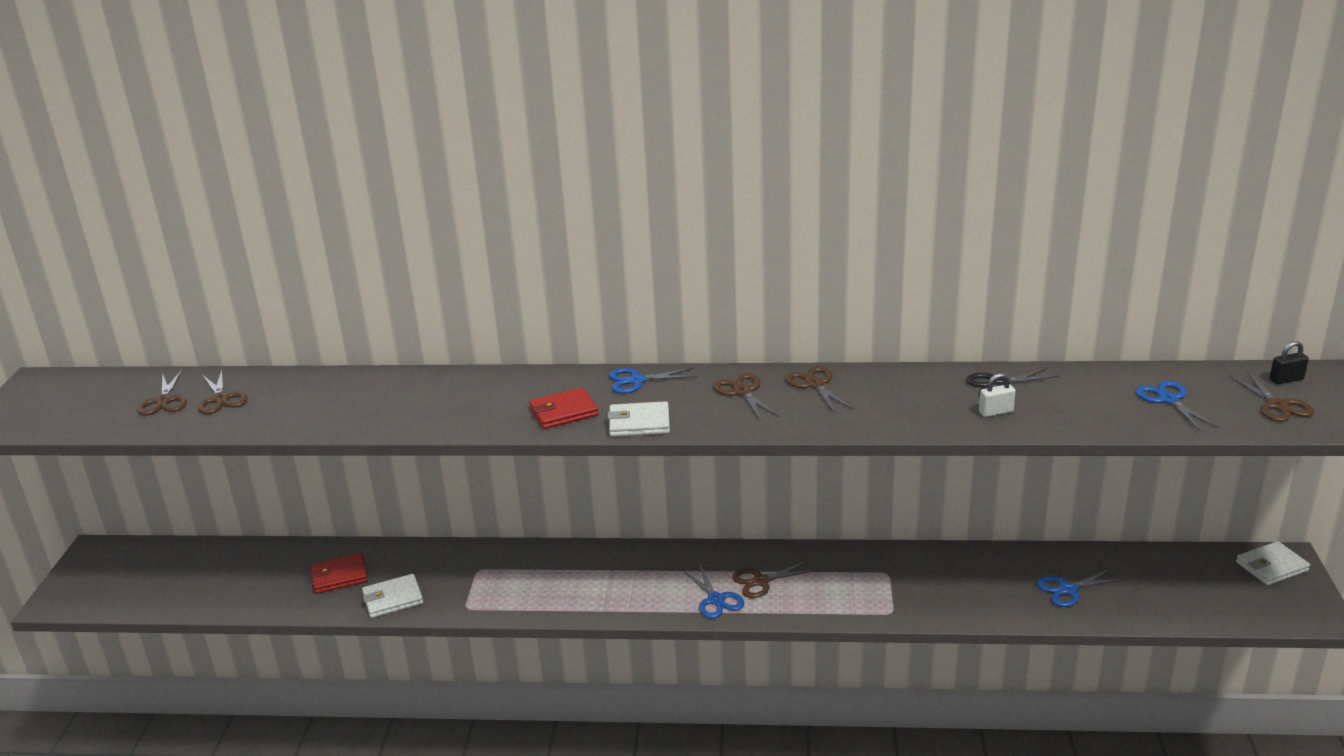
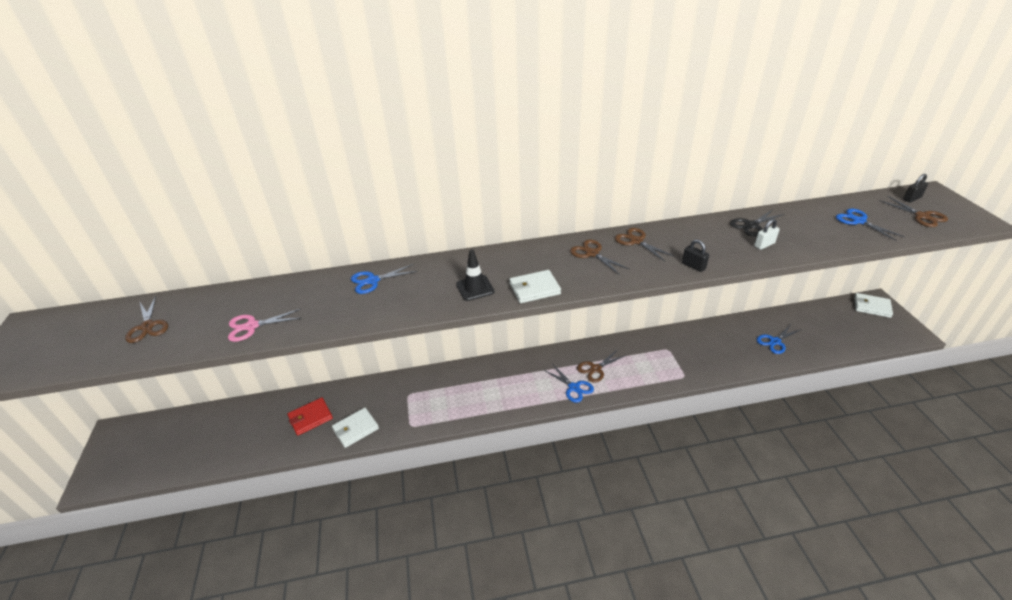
camera: 15 degrees left, 10 degrees up
brown scissors [198,370,248,414] -> none
red wallet [529,387,599,429] -> black traffic cone [456,249,494,301]
blue scissors [609,367,698,394] -> blue scissors moved to [351,264,418,294]
white wallet [1236,541,1310,585] -> white wallet turned 60 degrees clockwise [854,293,893,318]
none -> pink scissors [228,309,301,342]
none -> black padlock [682,240,709,272]

